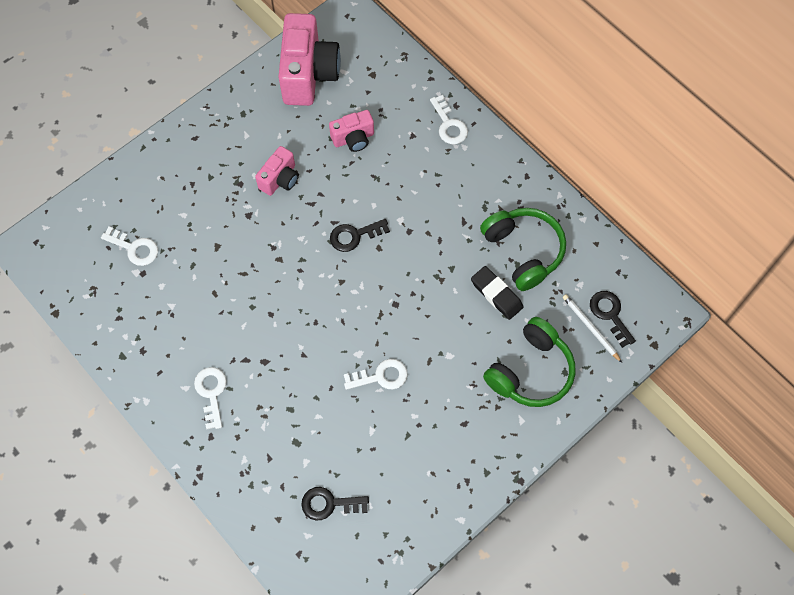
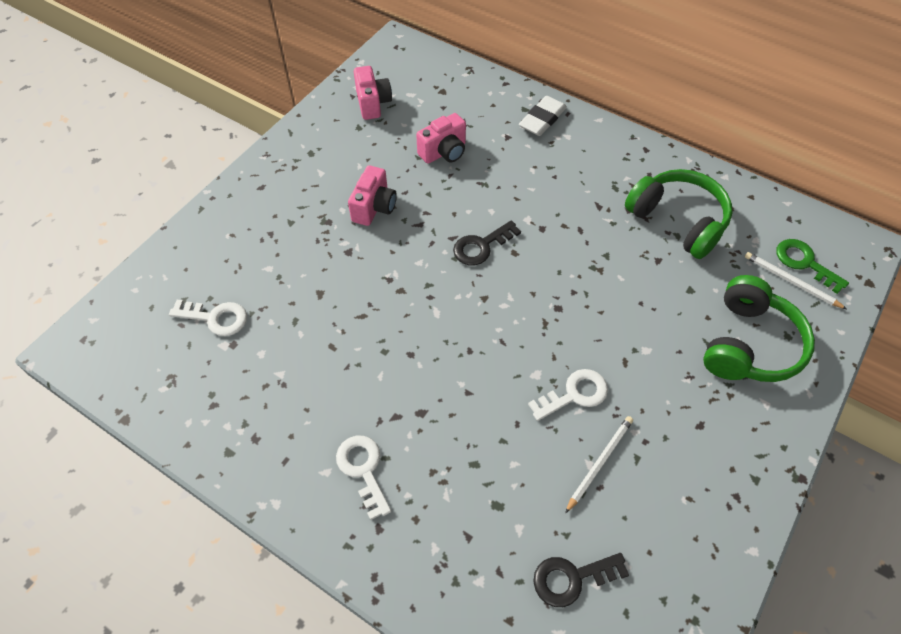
camera: 15 degrees left, 10 degrees down
pink camera [278,13,341,106] -> pink camera [354,66,392,120], size x0.53
white key [430,95,468,144] -> white eraser [519,96,567,136]
black eraser [471,266,524,320] -> none
black key [590,291,636,348] -> green key [776,239,849,294]
none -> white pencil [565,416,633,513]

